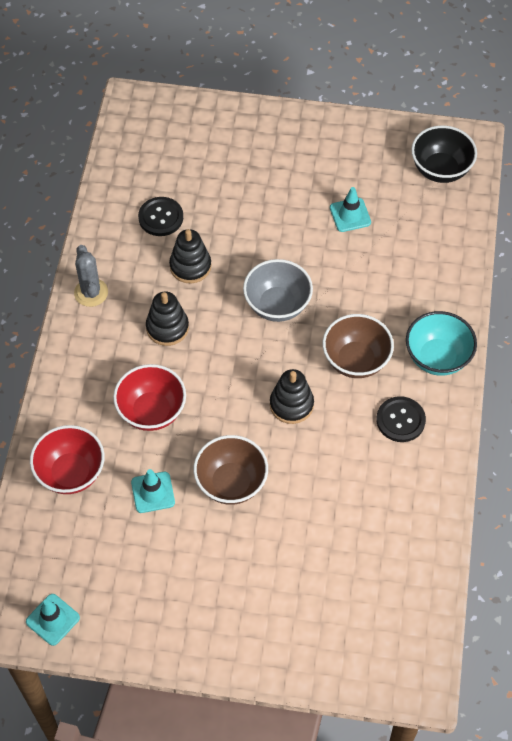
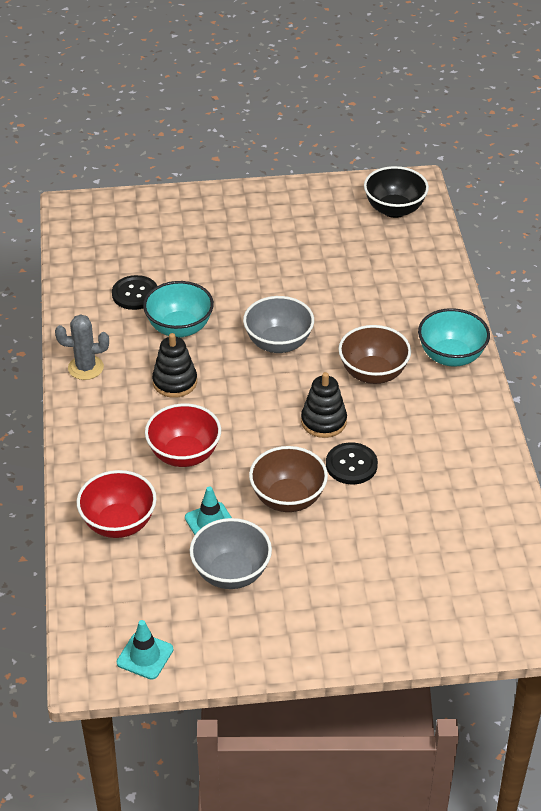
camera: 15 degrees left, 15 degrees down
grey cactus [74,245,108,307] -> grey cactus turned 60 degrees counterclockwise [55,314,109,380]
black stacking toy [169,229,211,283] -> turquoise bowl [143,281,214,338]
turquoise traffic cone [330,187,371,232] -> none
black button [376,396,426,442] -> black button moved to [326,442,378,484]
none -> grey bowl [190,518,272,589]

